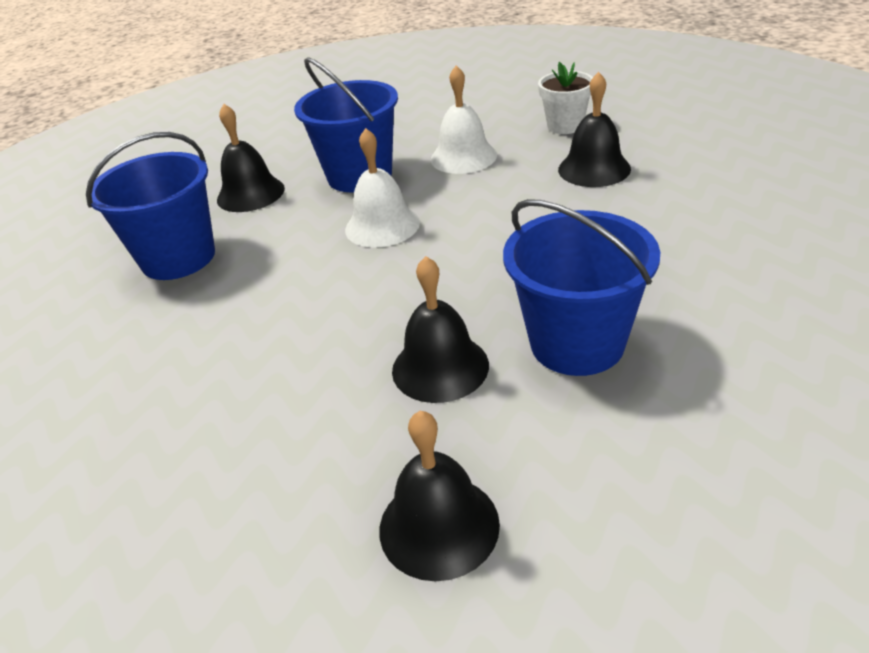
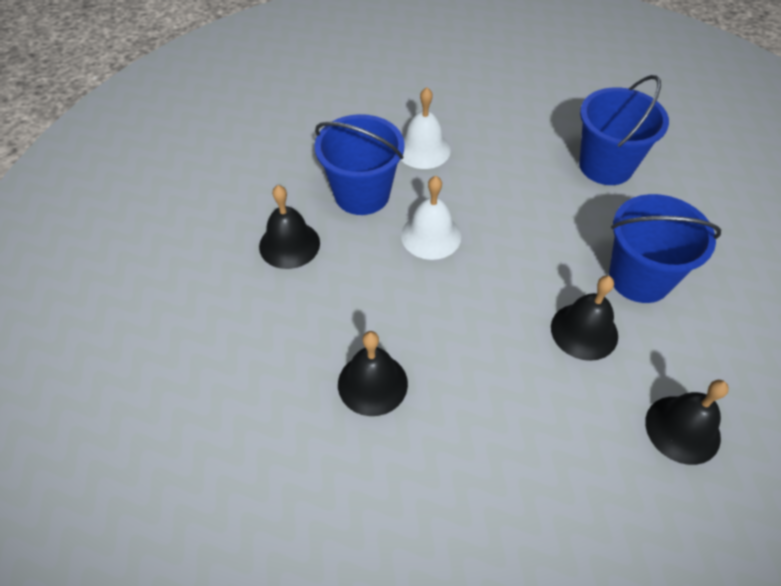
camera: 40 degrees left, 15 degrees up
blue bucket [86,132,215,280] -> blue bucket moved to [579,75,669,185]
white flower pot [538,62,593,134] -> none
black bell [558,72,631,187] -> black bell moved to [338,331,408,416]

